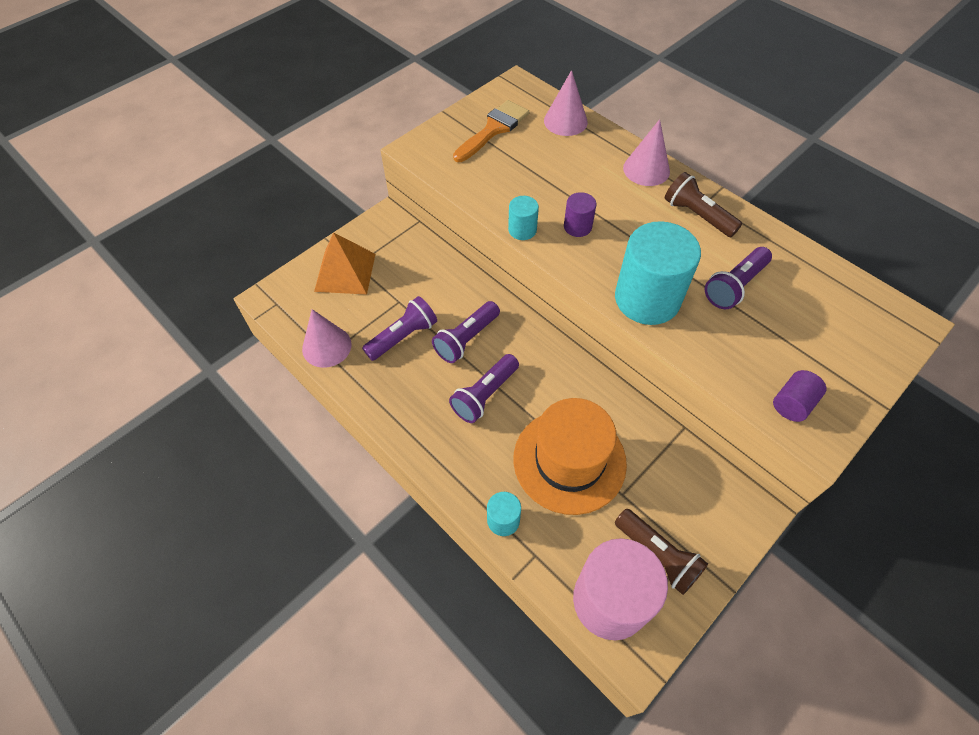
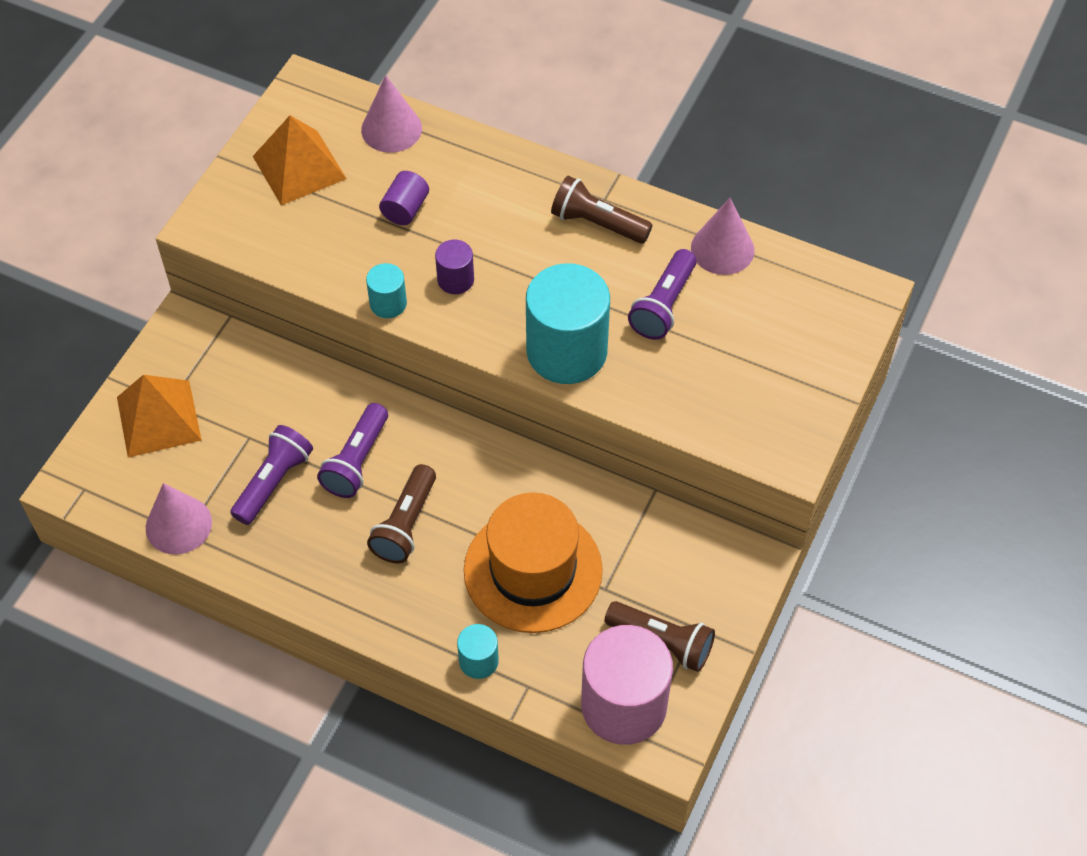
camera: 20 degrees left, 0 degrees up
purple flashlight [449,354,519,423] -> brown flashlight [367,464,436,563]
orange brush [453,100,529,162] -> orange pyramid [253,115,347,205]
pink cone [623,119,670,186] -> pink cone moved to [691,198,755,275]
purple cylinder [773,370,826,422] -> purple cylinder moved to [379,171,429,225]

